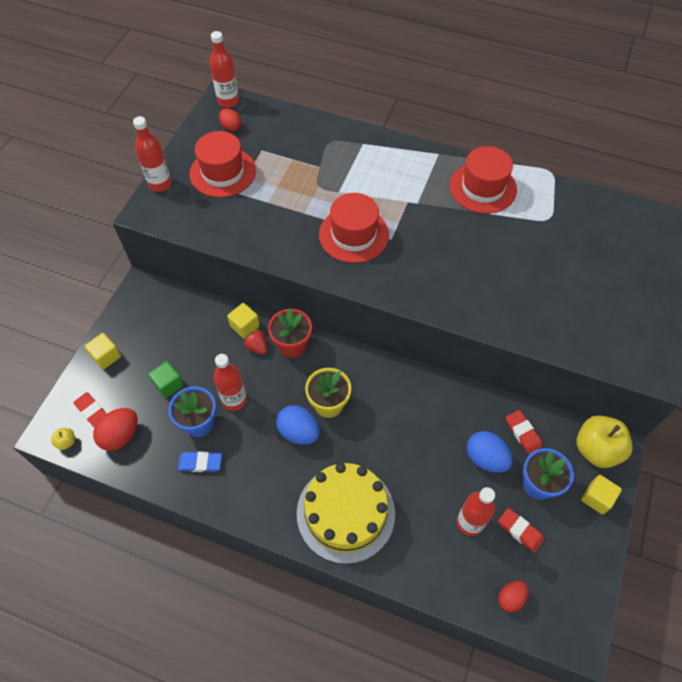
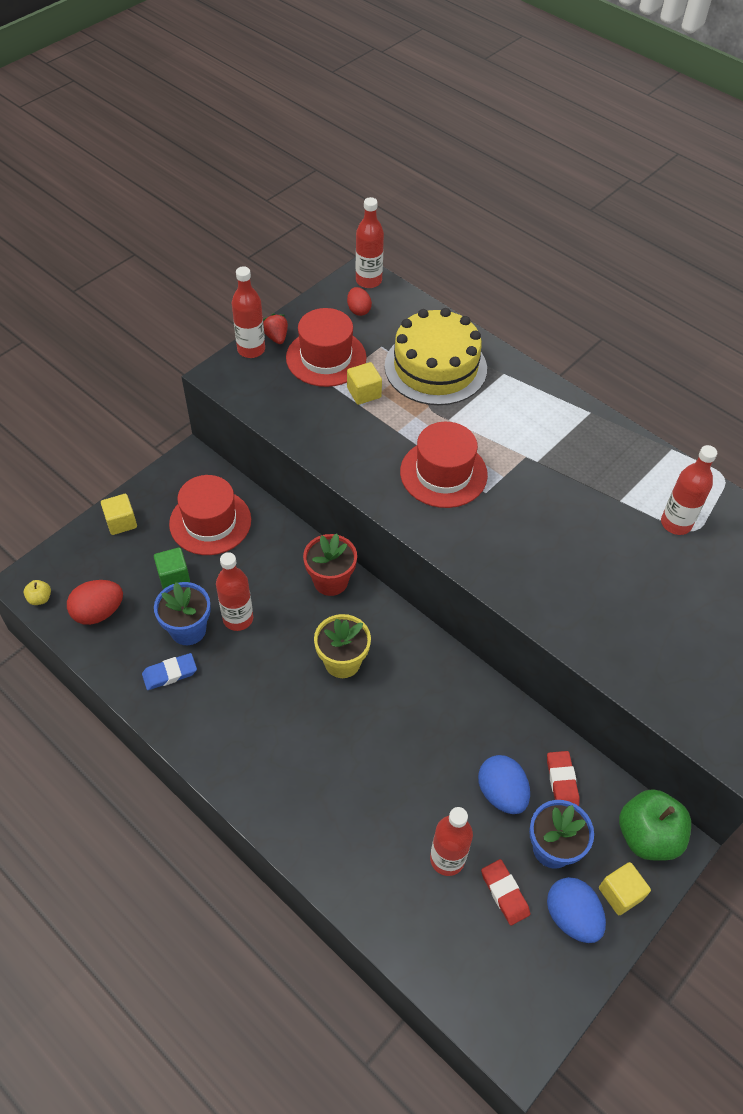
camera: 20 degrees right, 5 degrees down
red eraser [73,392,106,427] -> none
blue eraser [178,452,222,472] -> blue eraser turned 45 degrees counterclockwise [142,653,197,690]
yellow cube [227,303,260,338] -> yellow cube moved to [347,362,382,405]
red strawberry [243,329,267,355] -> red strawberry moved to [263,313,288,344]
blue egg [276,405,320,445] -> blue egg moved to [547,877,606,943]
yellow cake [297,463,395,564] -> yellow cake moved to [385,308,487,405]
red hat [449,146,517,214] -> red hat moved to [169,475,251,555]
red egg [498,581,528,612] -> none
yellow apple [576,415,633,468] -> green apple [619,789,691,861]
none -> red bottle [661,445,717,535]

